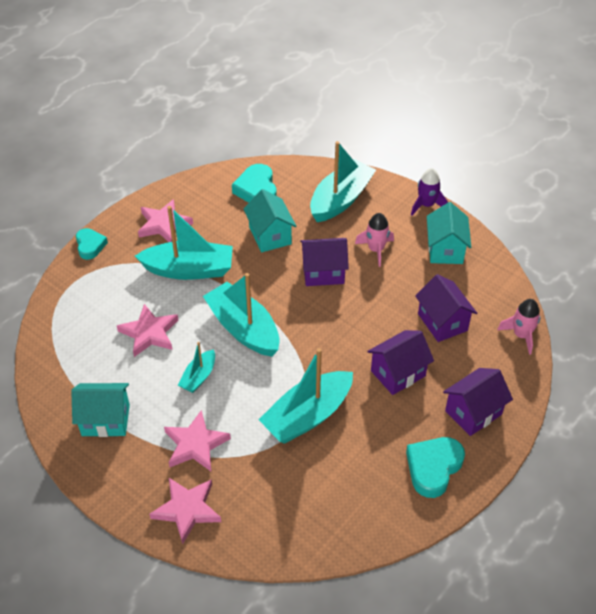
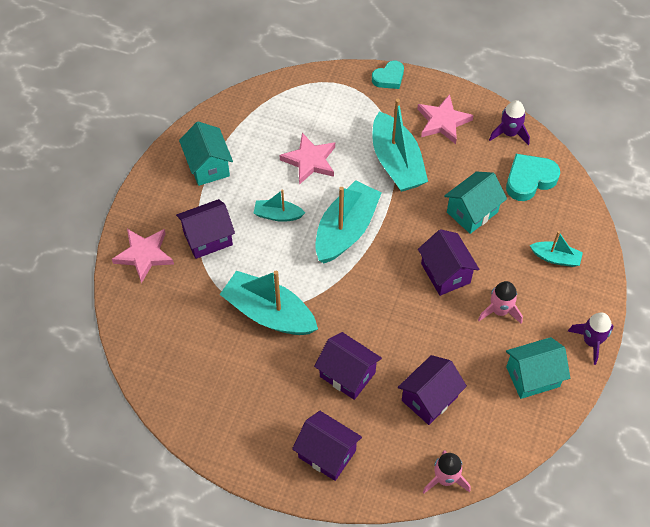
camera: 70 degrees right, 10 degrees up
pink star [164,410,231,471] -> purple house [176,199,235,259]
turquoise boat [310,141,376,222] -> turquoise boat [530,231,583,267], size x0.52
turquoise heart [406,437,465,498] -> none
none -> purple rocket [489,100,530,145]

